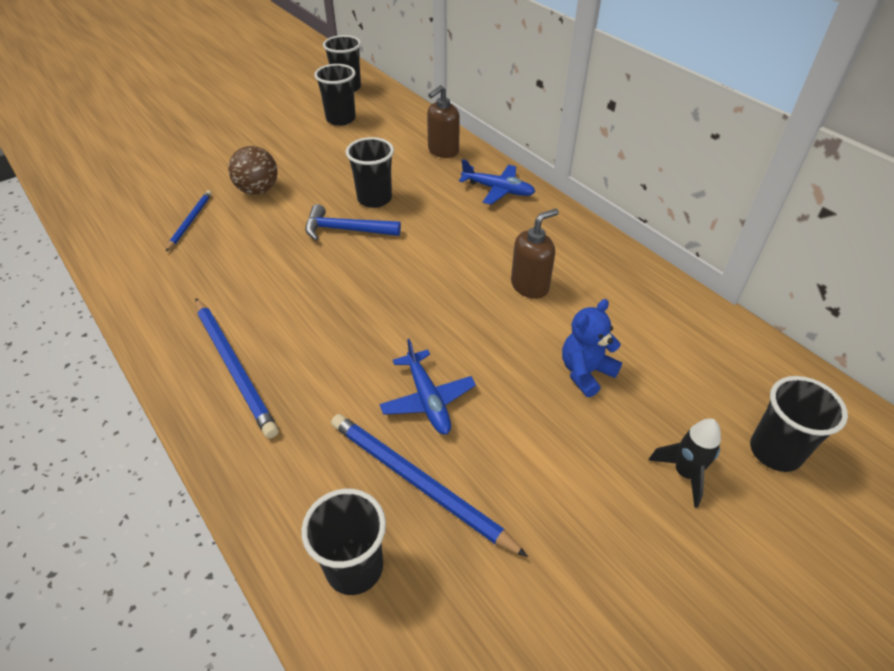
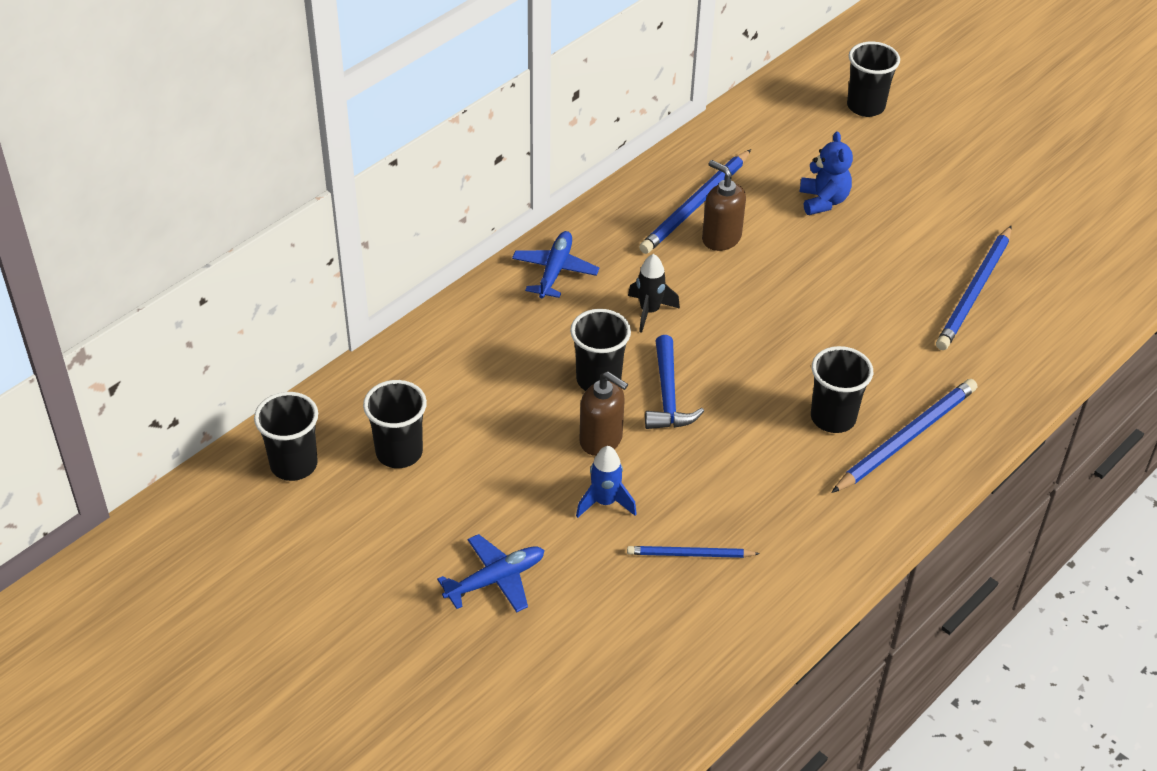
camera: 100 degrees left, 0 degrees up
brown ball [228,146,278,195] -> blue rocket [576,446,637,518]
black cup [301,488,386,595] -> black cup moved to [811,346,873,433]
blue plane [379,339,476,435] -> blue plane moved to [437,534,544,612]
brown soap dispenser [427,85,460,158] -> brown soap dispenser moved to [579,372,628,456]
blue teddy bear [562,299,622,397] -> blue teddy bear turned 135 degrees counterclockwise [800,131,853,215]
black rocket [648,418,721,508] -> black rocket moved to [628,254,680,333]
none -> blue pencil [639,149,751,254]

